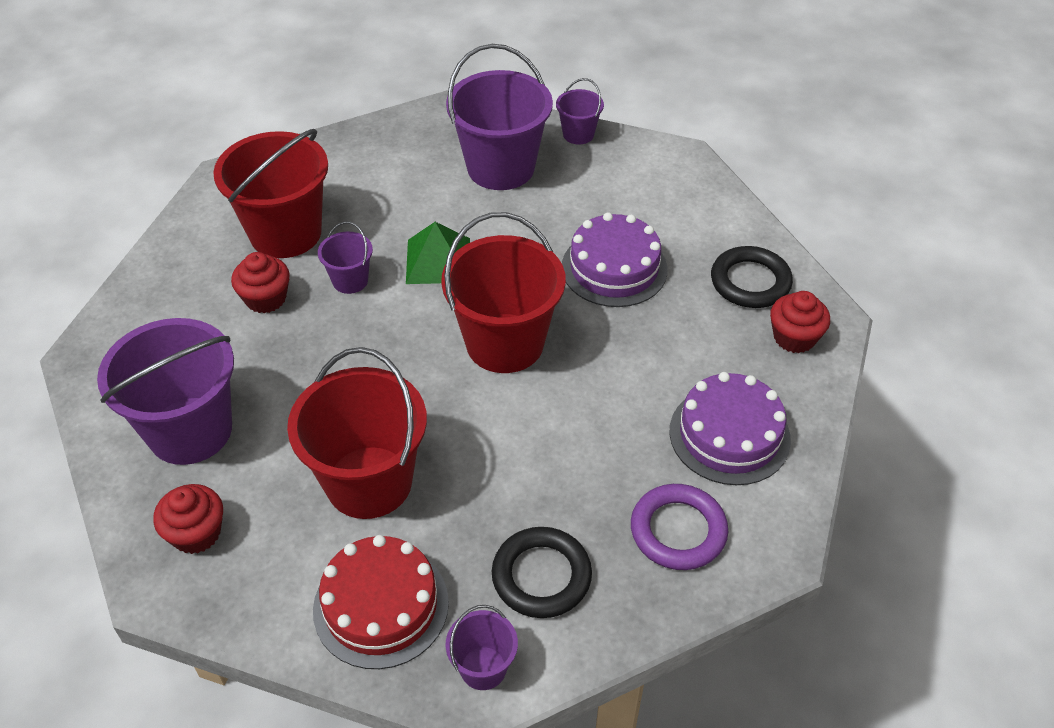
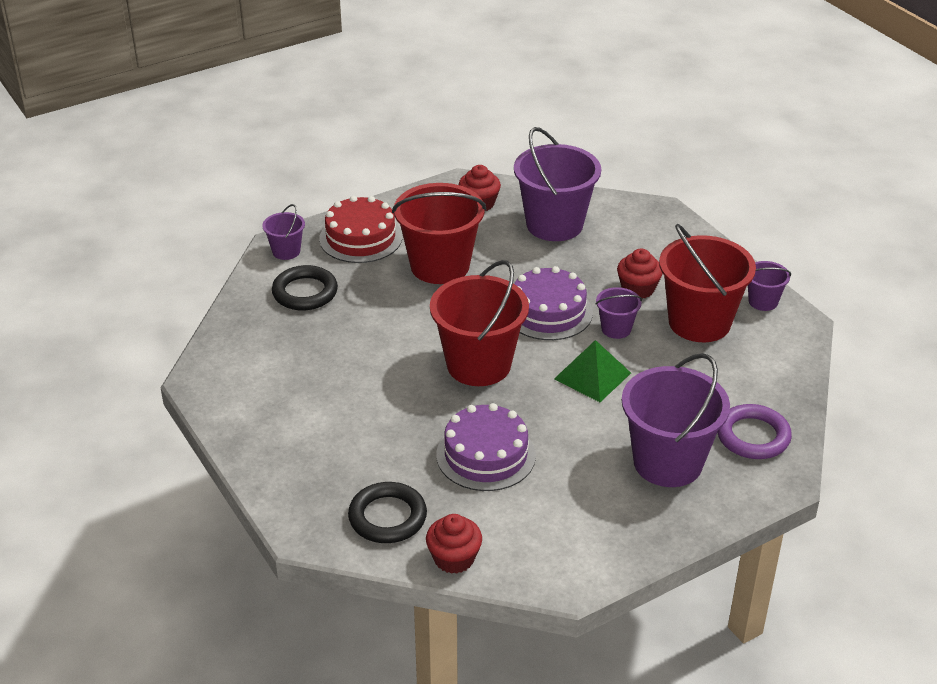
camera: 130 degrees right, 10 degrees down
purple bucket [556,78,604,144] -> purple bucket moved to [748,261,791,311]
purple ring [631,484,728,570] -> purple ring moved to [717,404,792,459]
purple cake [669,372,791,485] -> purple cake moved to [514,266,593,340]
red cupcake [770,291,830,353] -> red cupcake moved to [426,514,482,574]

